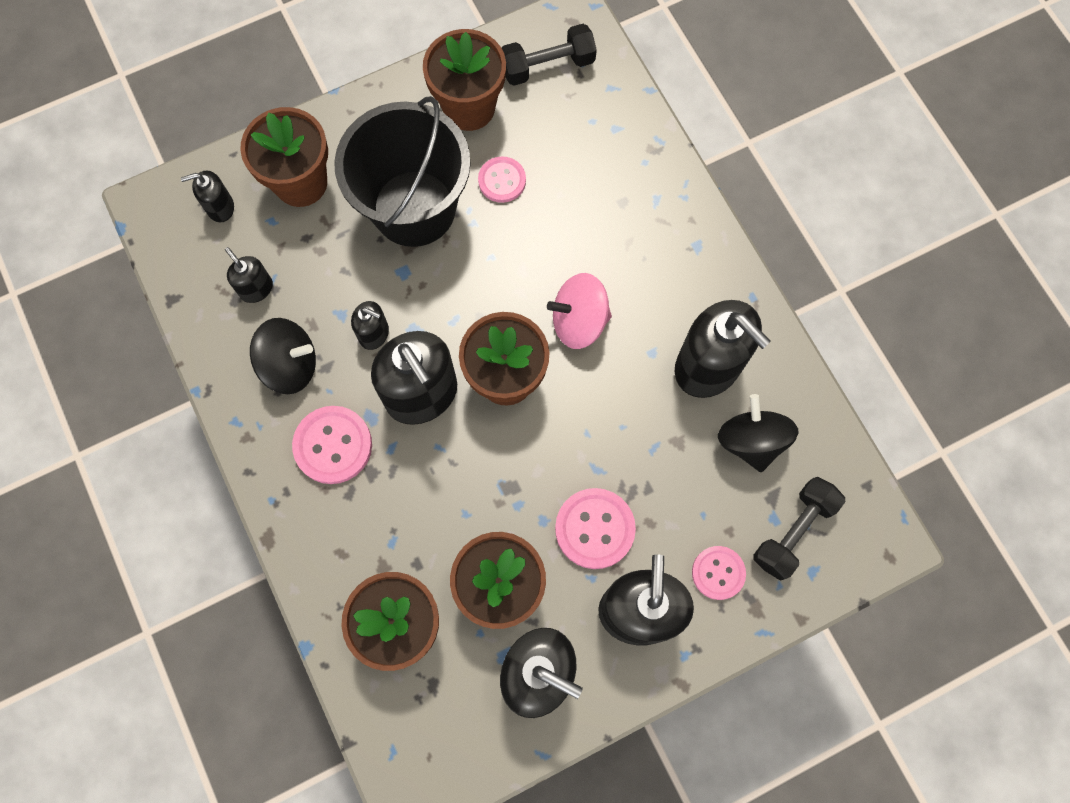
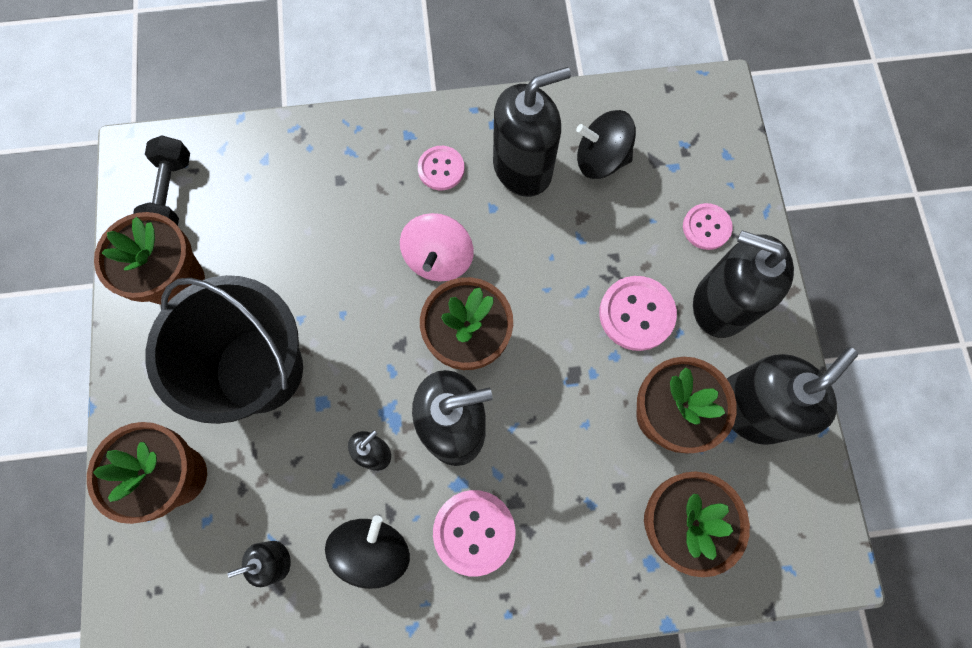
camera: 70 degrees left, 0 degrees up
black soap dispenser [181,171,234,222] -> none
pink button [478,157,526,203] -> pink button moved to [418,146,465,190]
black dumbbell [753,477,845,581] -> none

